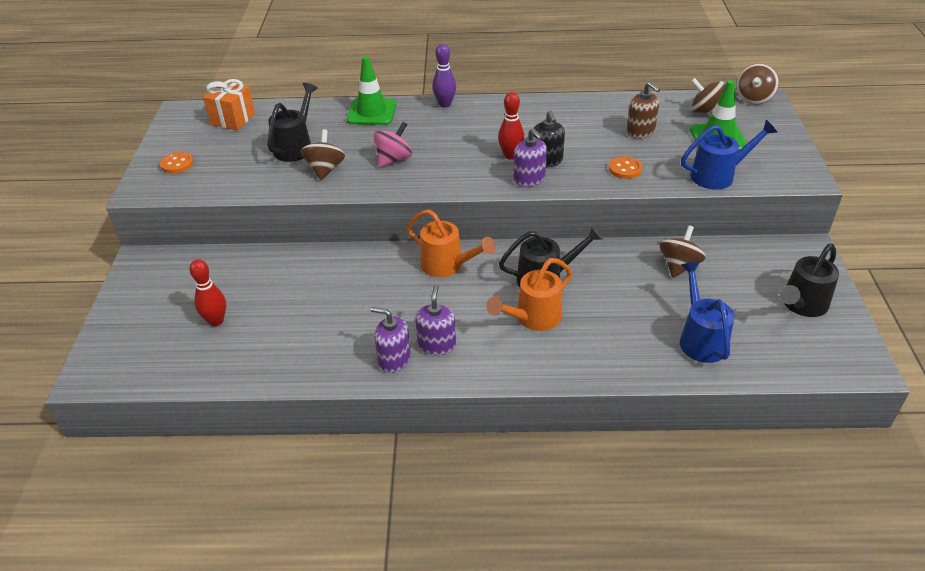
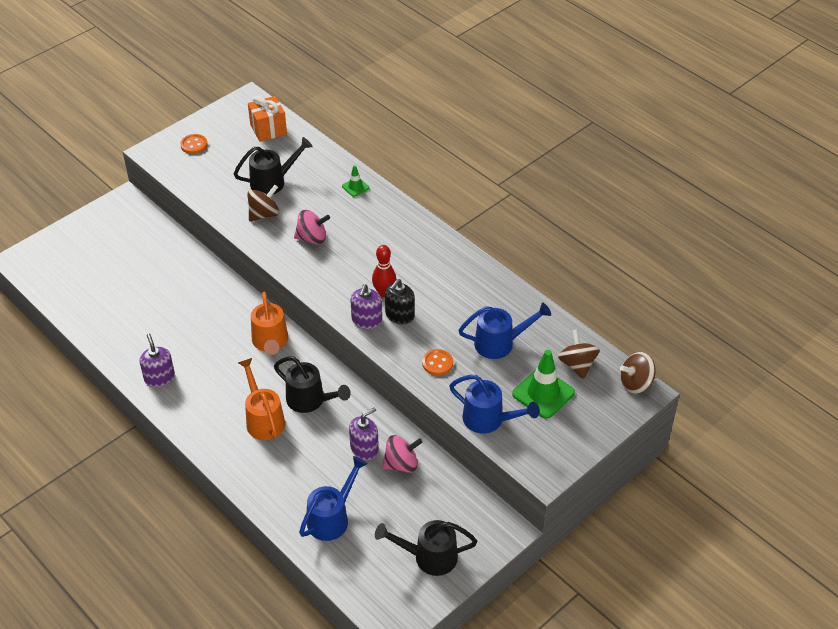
camera: 45 degrees right, 5 degrees up
red bowling pin [189,259,226,326] -> none
green traffic cone [347,56,396,125] -> green traffic cone [342,165,369,197], size x0.51
purple soap dispenser [415,285,456,355] -> purple soap dispenser moved to [349,407,379,460]
purple bowling pin [432,44,456,108] -> none
orange watering can [486,258,572,331] -> orange watering can turned 60 degrees clockwise [238,358,285,440]
brown soap dispenser [626,82,660,138] -> blue watering can [458,303,551,359]
brown spinning top [660,226,706,278] -> pink spinning top [382,435,422,473]

